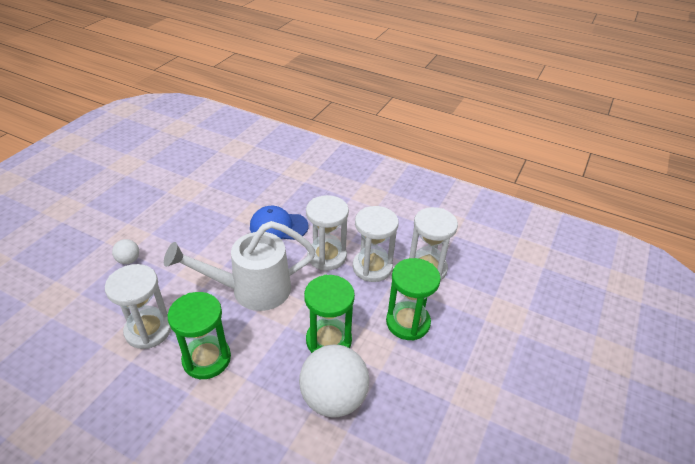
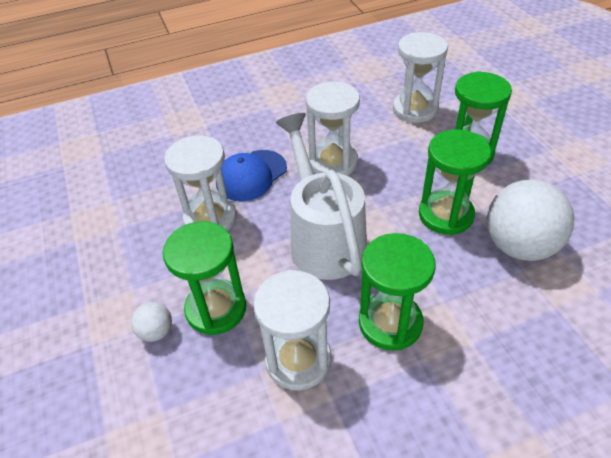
camera: 45 degrees left, 5 degrees up
white watering can [164,221,316,311] -> white watering can turned 135 degrees clockwise [276,113,367,280]
white hourglass [353,206,399,282] -> white hourglass moved to [164,135,237,231]
none -> green hourglass [163,221,246,335]

